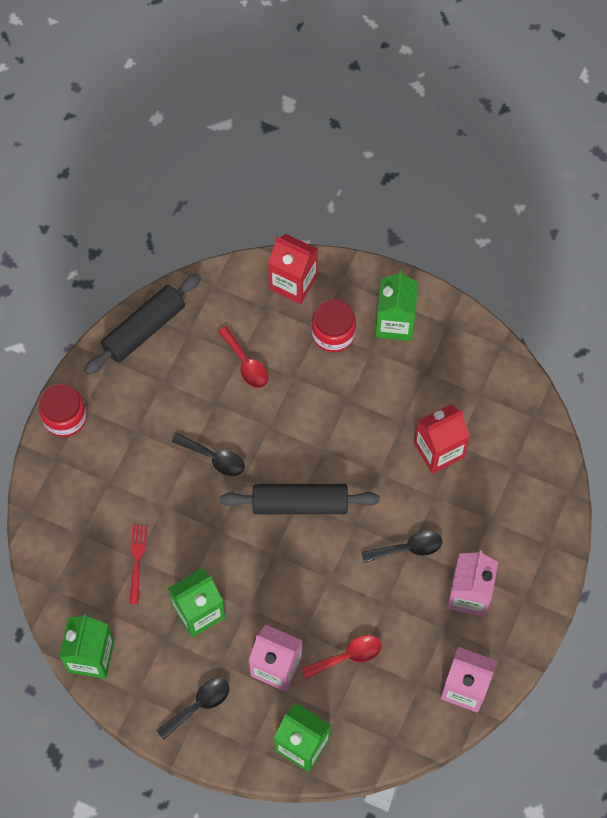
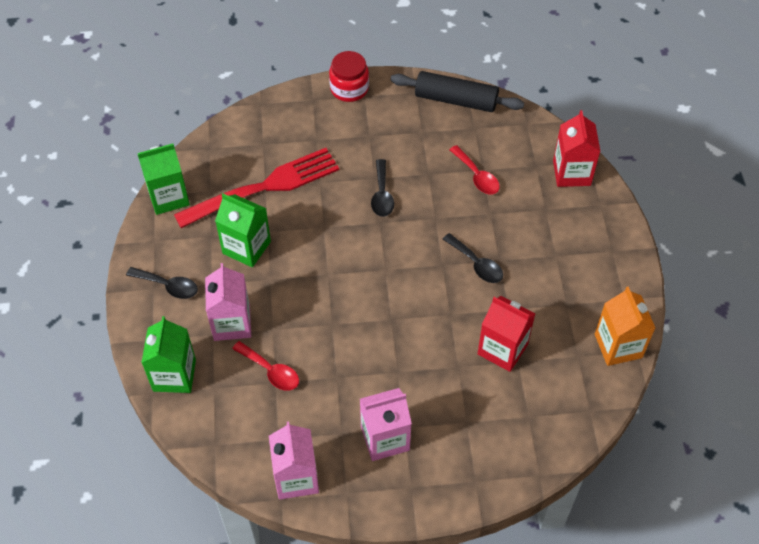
camera: 60 degrees right, 10 degrees down
red fork [129,525,147,604] -> red fork [174,148,339,228], size x2.32
red spoon [218,326,268,388] -> red spoon turned 60 degrees counterclockwise [449,145,500,195]
black rolling pin [221,484,380,514] -> none
red jar [312,299,356,352] -> none
black spoon [361,530,442,563] -> black spoon moved to [443,233,503,283]
green carton [375,270,418,341] -> none
none -> orange carton [595,286,655,366]

